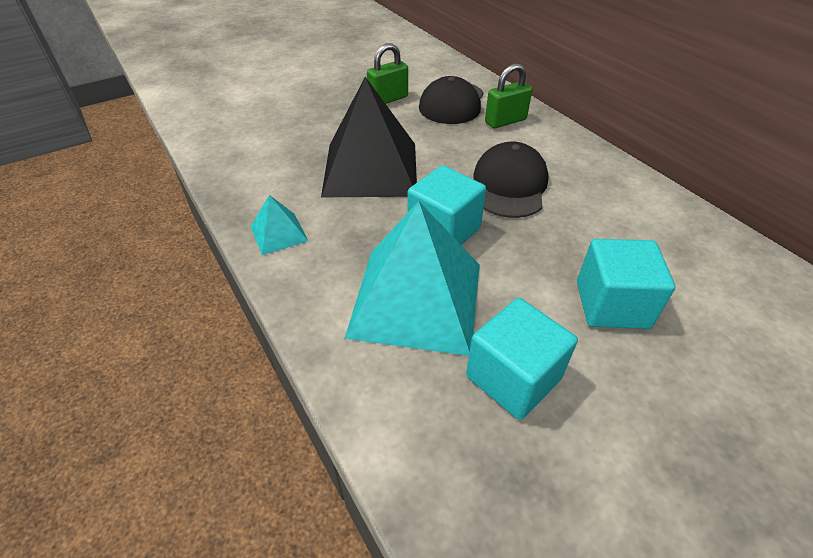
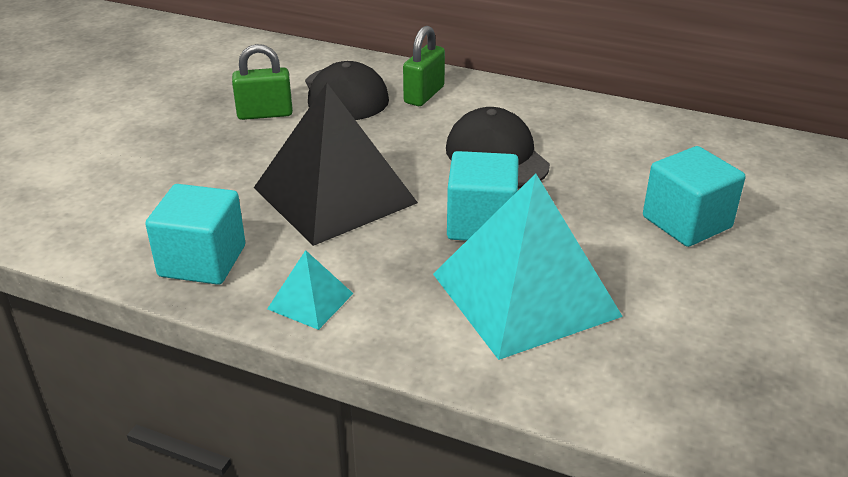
camera: 35 degrees left, 10 degrees down
green padlock [367,43,408,104] -> green padlock turned 60 degrees clockwise [232,44,293,120]
turquoise cube [466,298,578,420] -> turquoise cube moved to [145,184,245,285]

